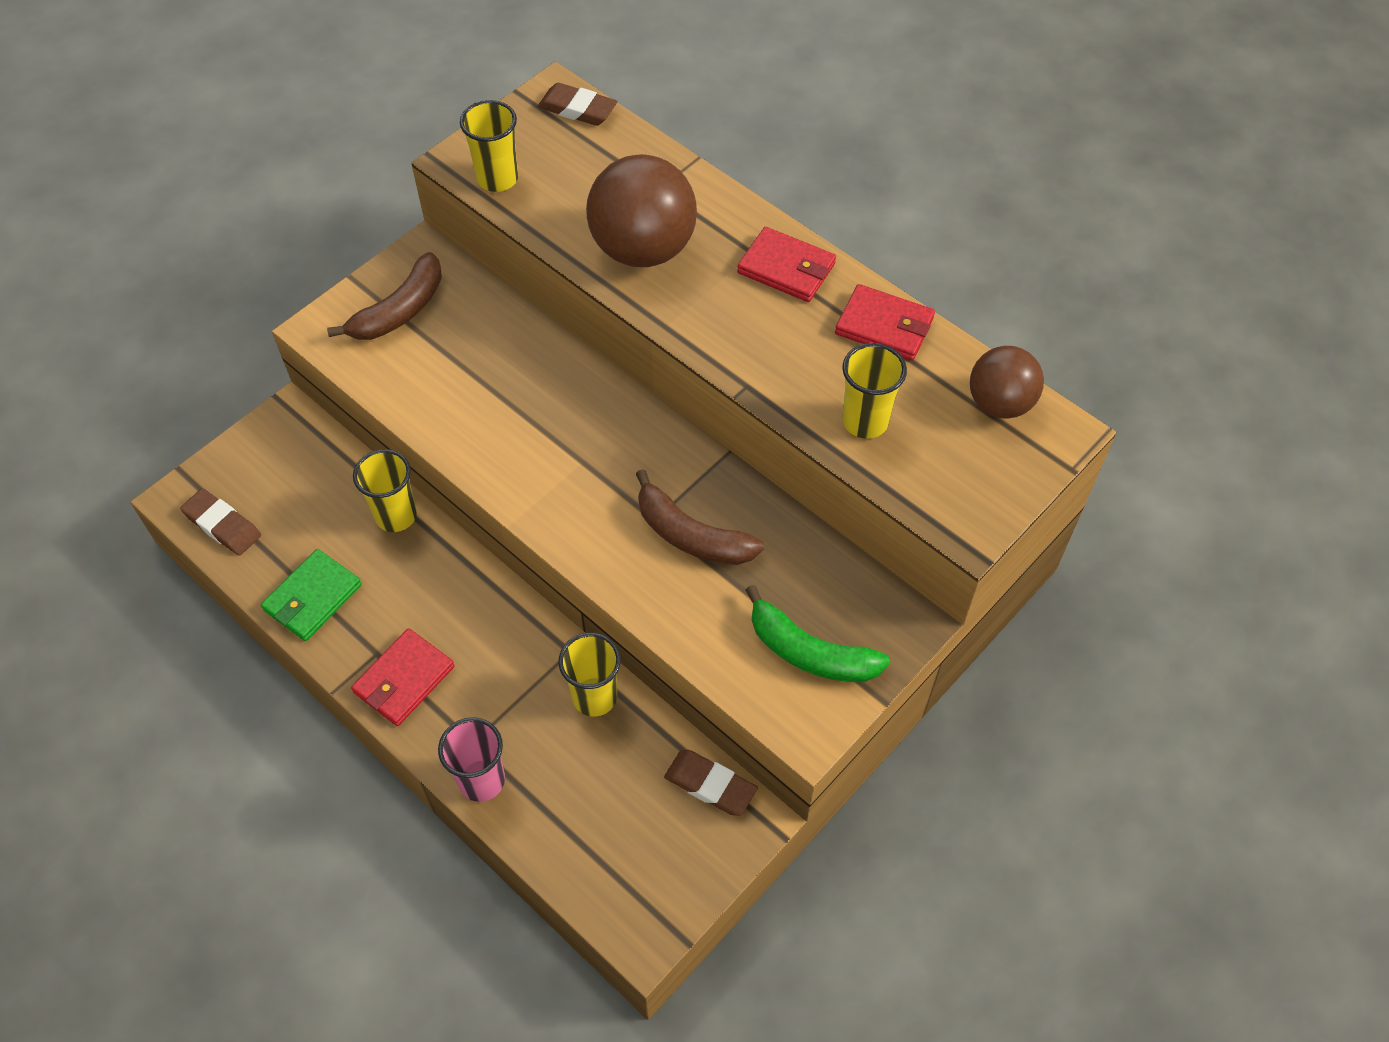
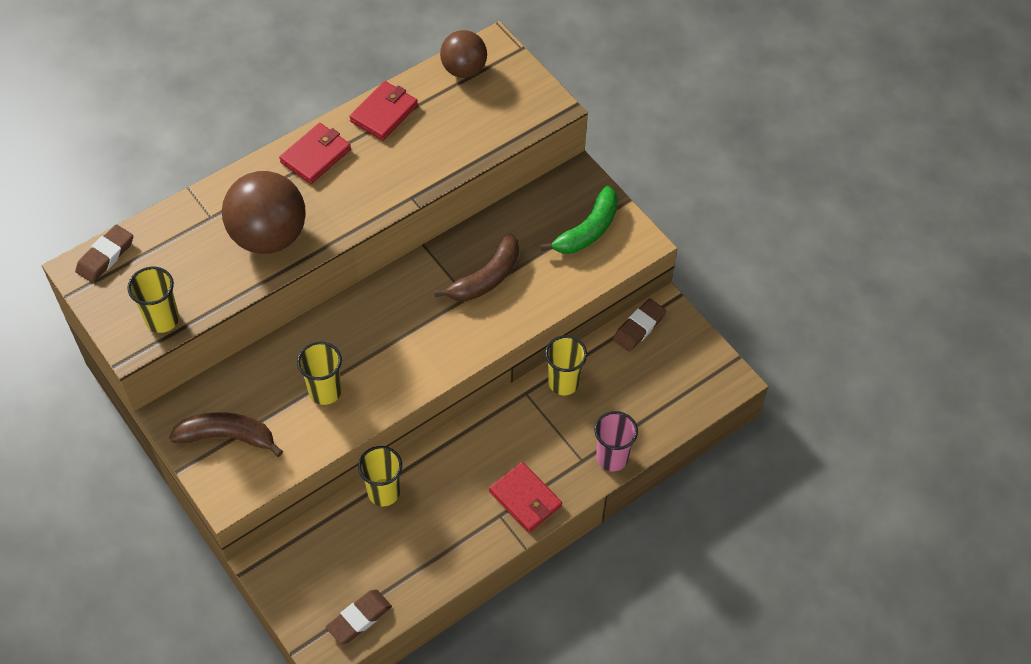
camera: 80 degrees left, 0 degrees up
green wallet [261,549,362,641] -> none
brown banana [327,252,442,340] -> brown banana turned 45 degrees counterclockwise [169,412,283,457]
yellow cup [842,343,907,439] -> yellow cup moved to [297,342,342,405]

